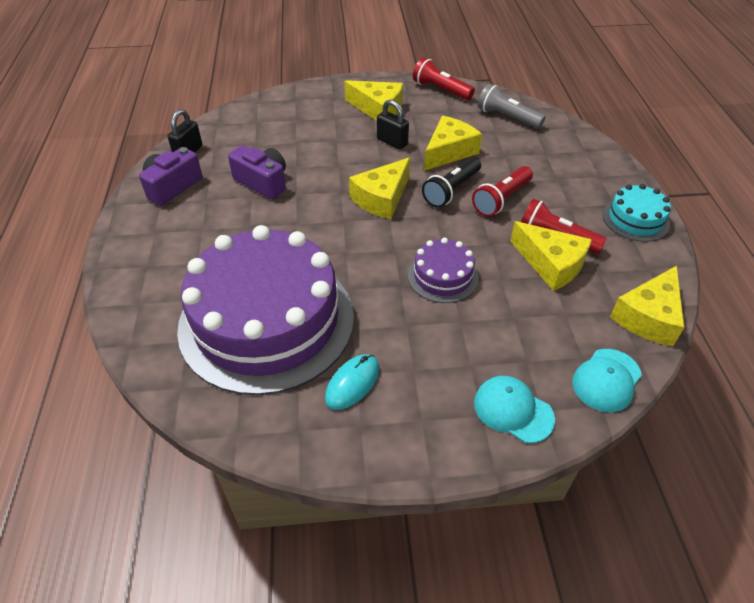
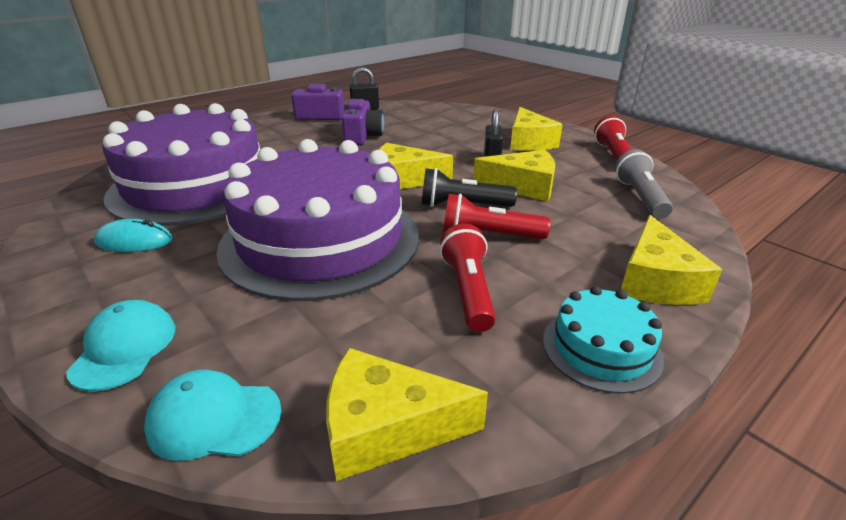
camera: 55 degrees right, 15 degrees down
purple cake [408,237,479,303] -> purple cake [216,139,419,301], size x2.30
yellow cheese [510,221,592,291] -> yellow cheese moved to [621,215,722,305]

